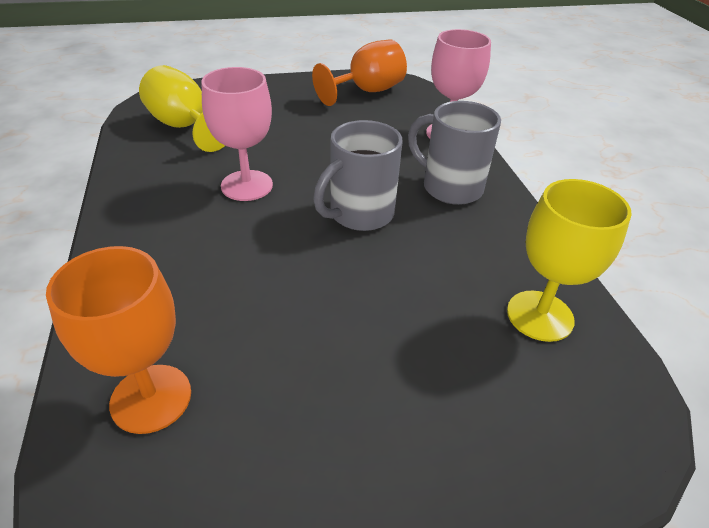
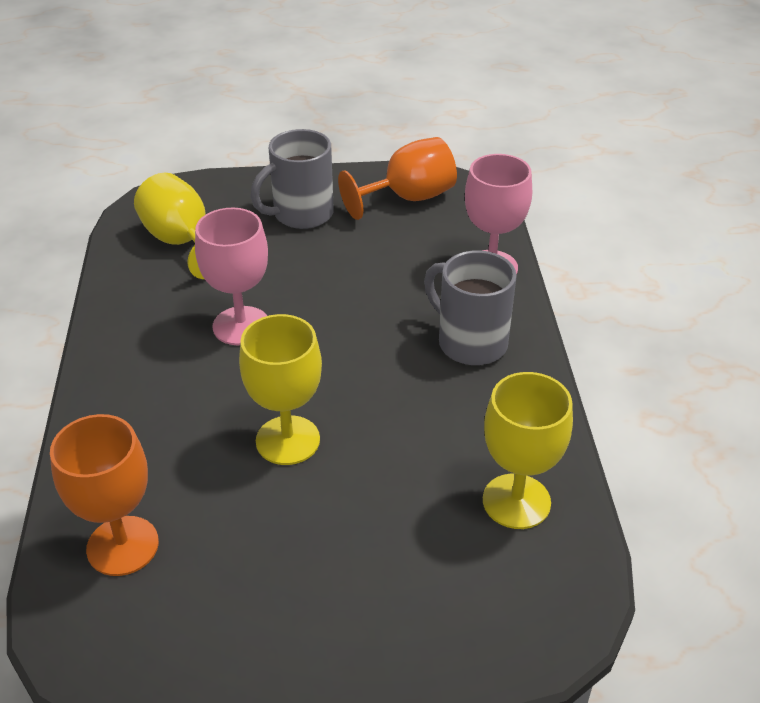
camera: 10 degrees right, 0 degrees up
grey mug [313,120,402,231] -> grey mug moved to [250,129,334,229]
none -> yellow goblet [239,314,322,465]

